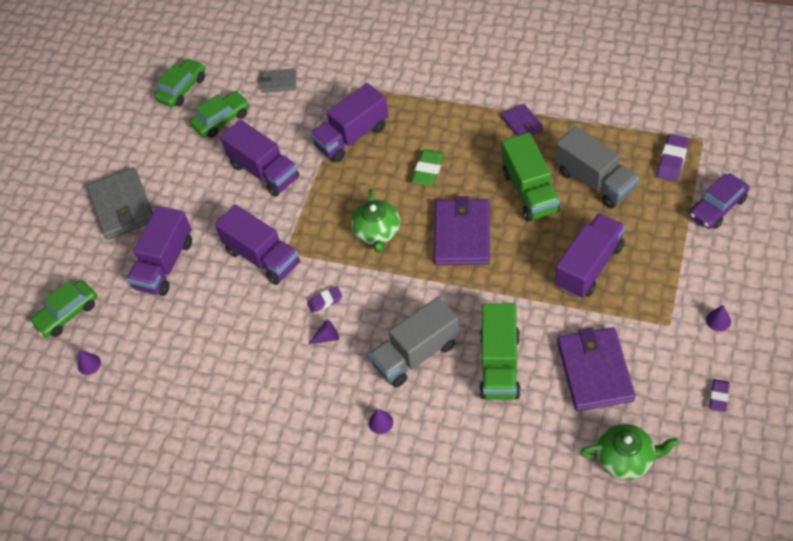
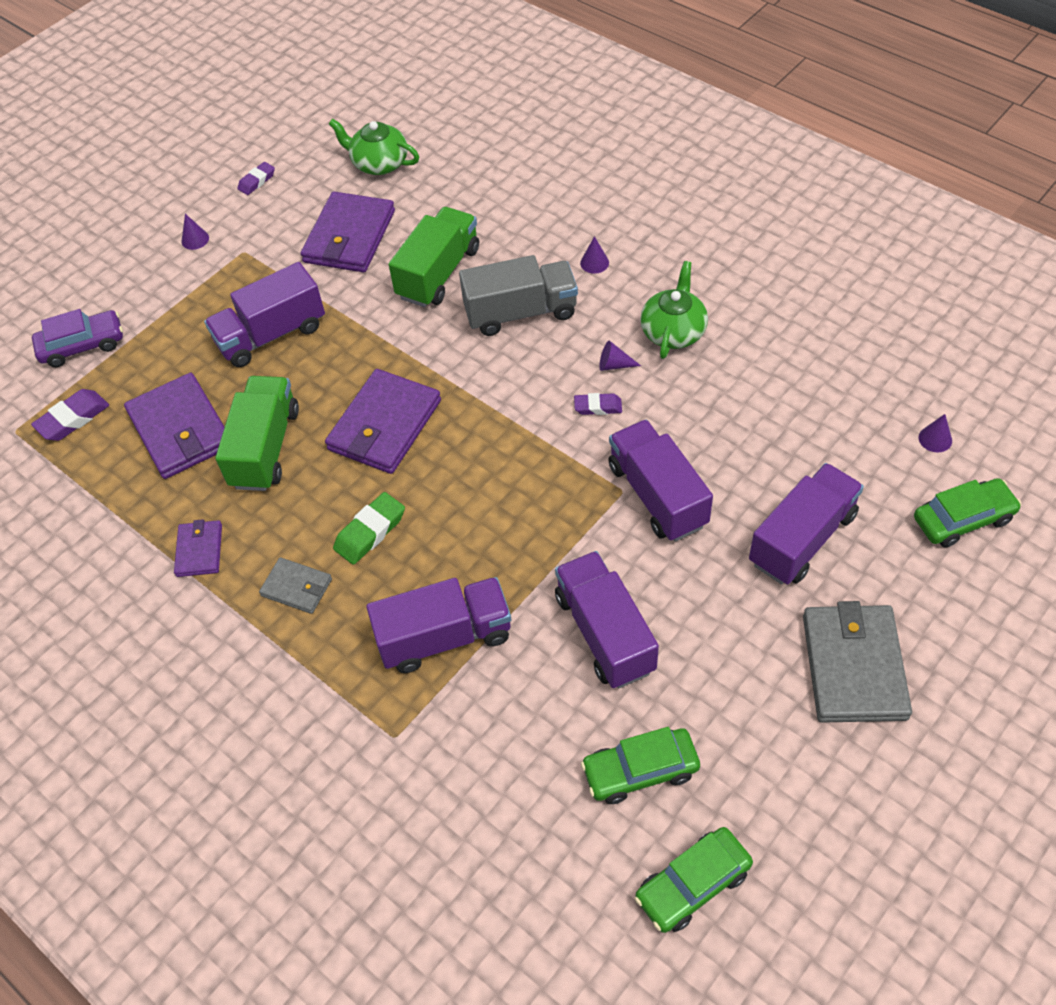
camera: 160 degrees left, 0 degrees up
grey wallet [260,68,296,93] -> grey wallet moved to [259,557,332,614]
green teapot [351,189,400,253] -> green teapot moved to [640,261,708,359]
grey truck [556,126,639,209] -> purple wallet [124,373,225,479]

